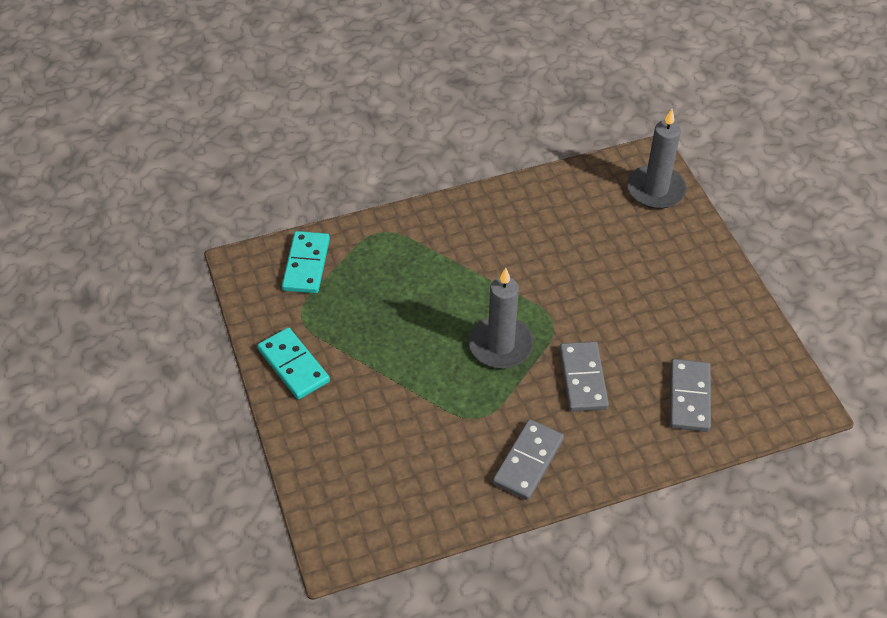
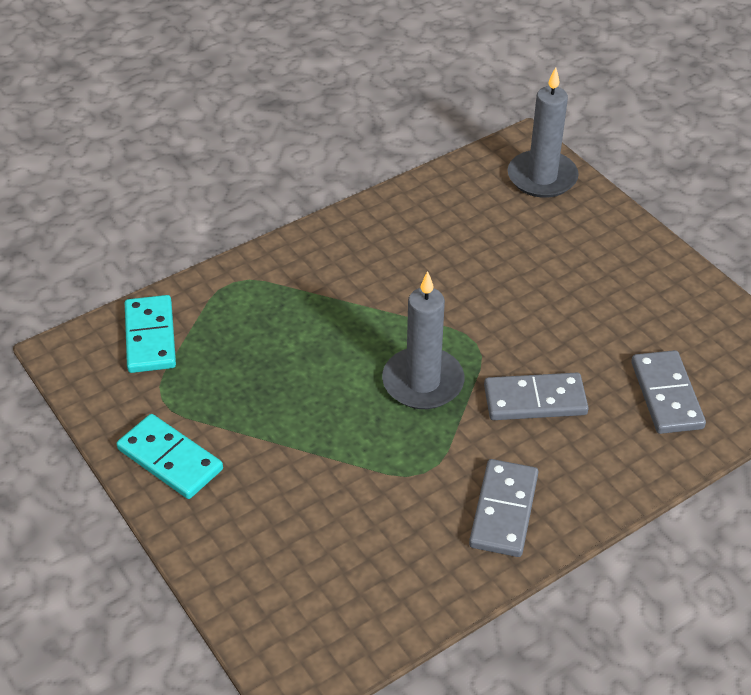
camera: 15 degrees left, 5 degrees down
grey domino [559,341,609,412] -> grey domino turned 75 degrees counterclockwise [484,373,589,420]

